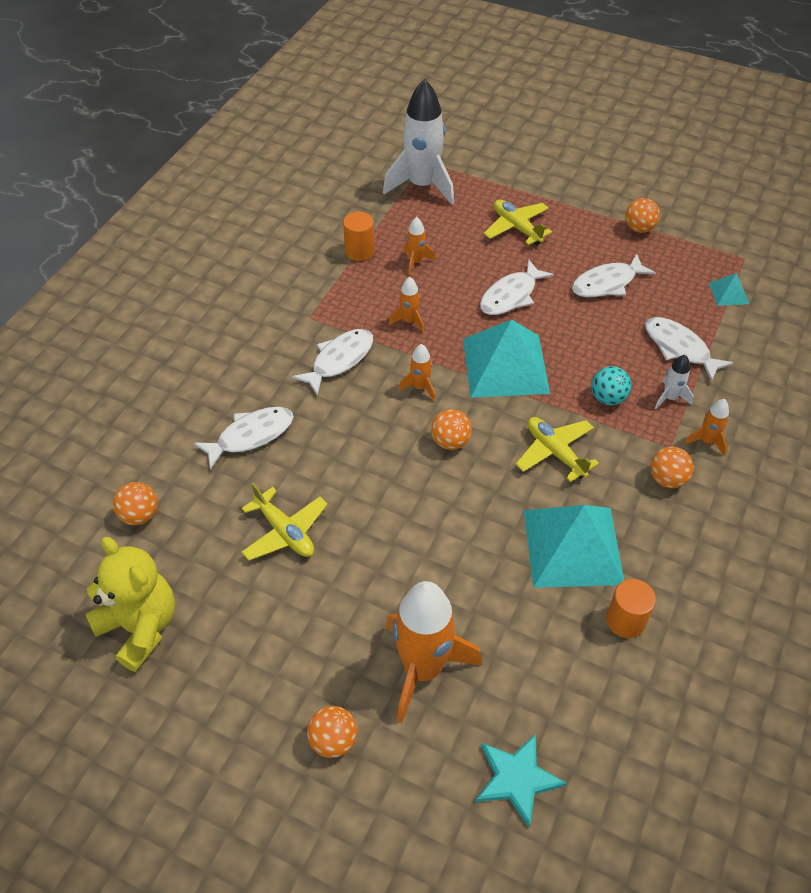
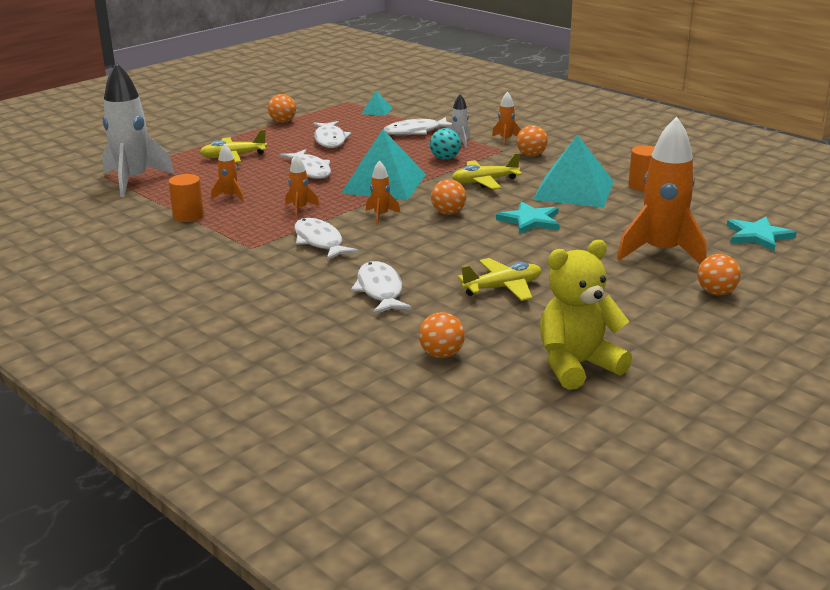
camera: 70 degrees left, 25 degrees down
none -> turquoise star [496,201,559,234]

